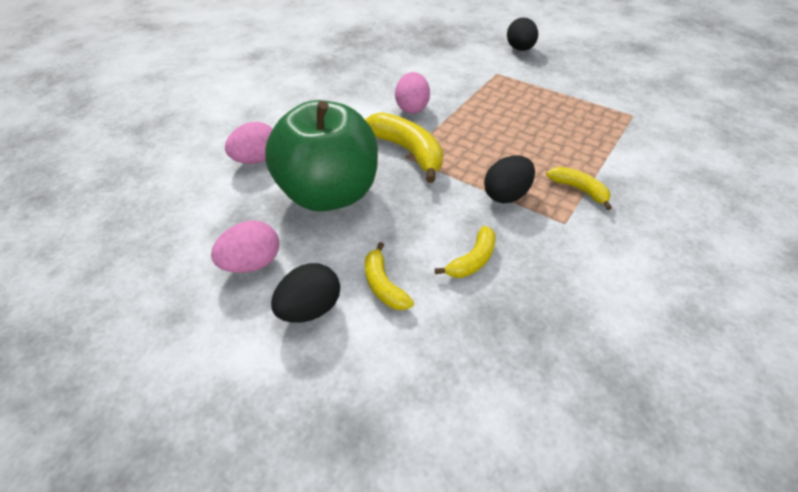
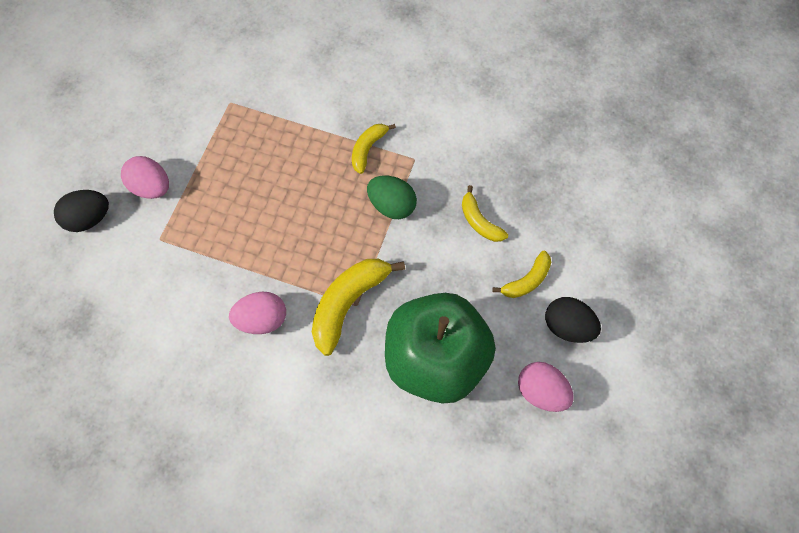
camera: 105 degrees left, 20 degrees up
pink egg [225,122,273,164] -> pink egg moved to [121,156,169,199]
yellow banana [435,226,496,278] -> yellow banana turned 150 degrees counterclockwise [462,185,508,242]
black egg [484,155,535,203] -> green egg [367,176,417,219]

